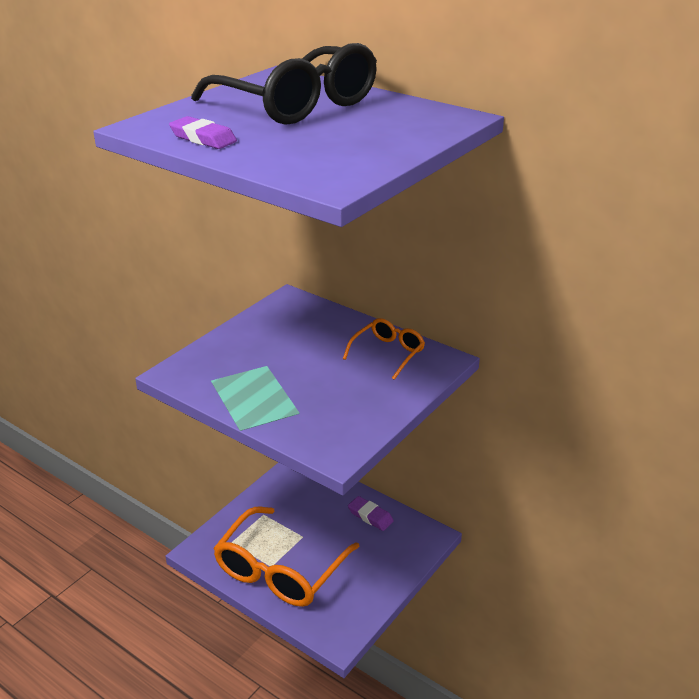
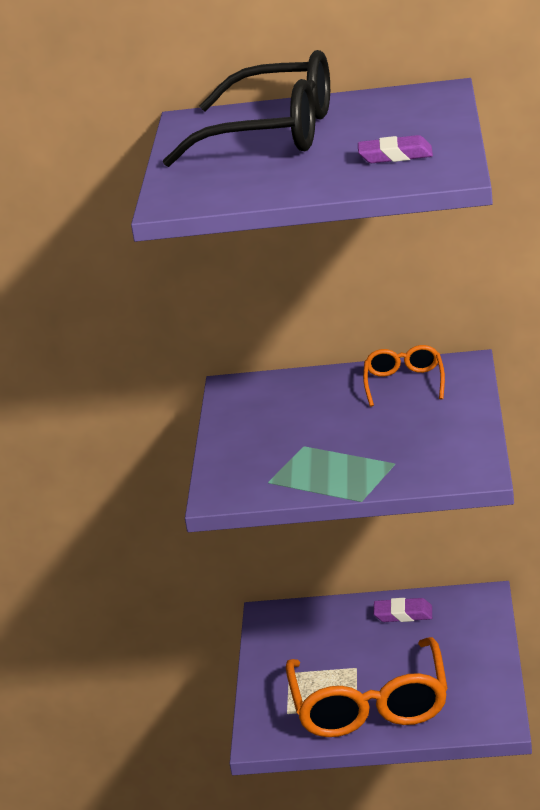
camera: 30 degrees left, 5 degrees down
purple eraser [169,116,237,149] -> purple eraser moved to [358,135,433,163]

